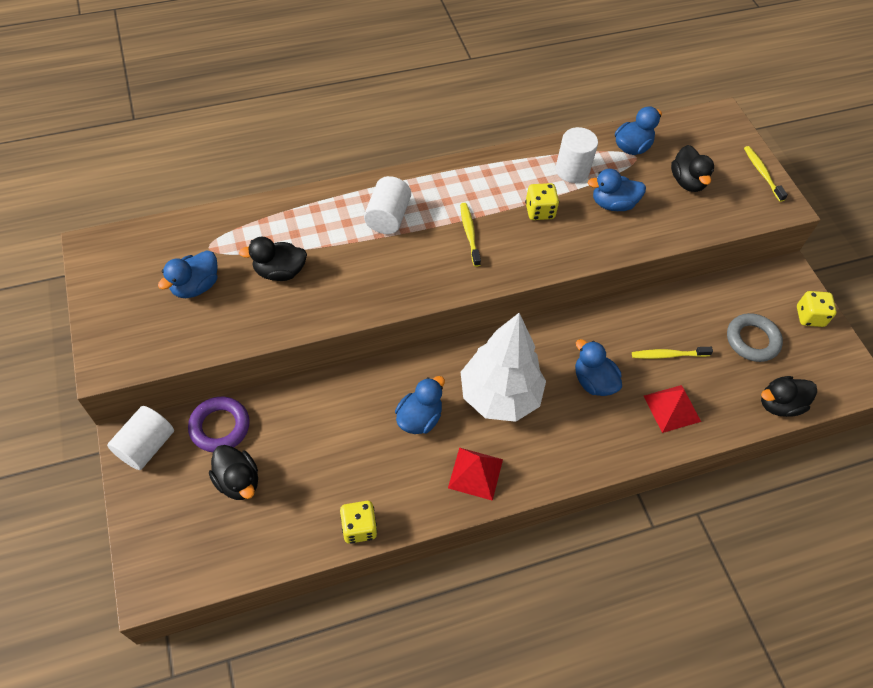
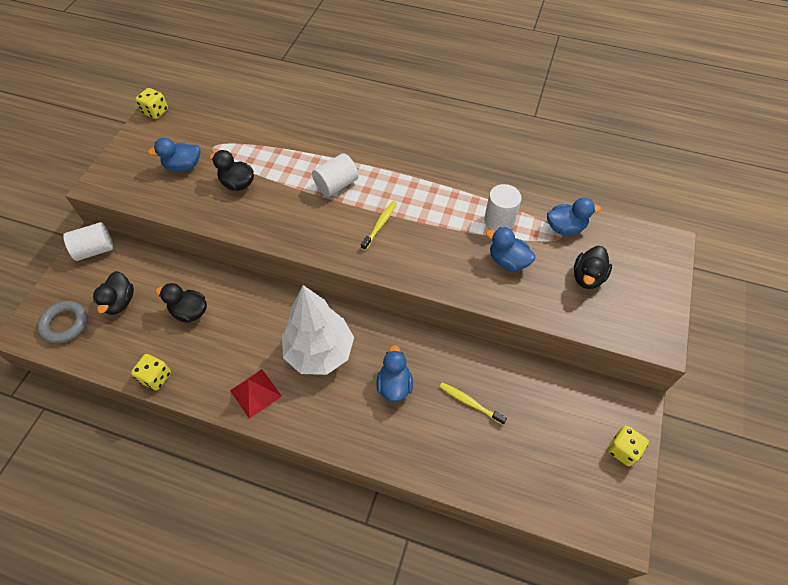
camera: 40 degrees right, 0 degrees up
purple ring [188,397,250,452] -> none
blue duck [395,376,445,434] -> none
yellow dice [525,183,559,220] -> yellow dice moved to [136,88,168,119]
red pyramid [644,385,701,433] -> none
grey ring [727,313,783,362] -> grey ring moved to [37,301,88,344]
yellow toothbrush [744,146,788,202] -> none
black duck [761,376,817,417] -> black duck moved to [155,283,207,323]

